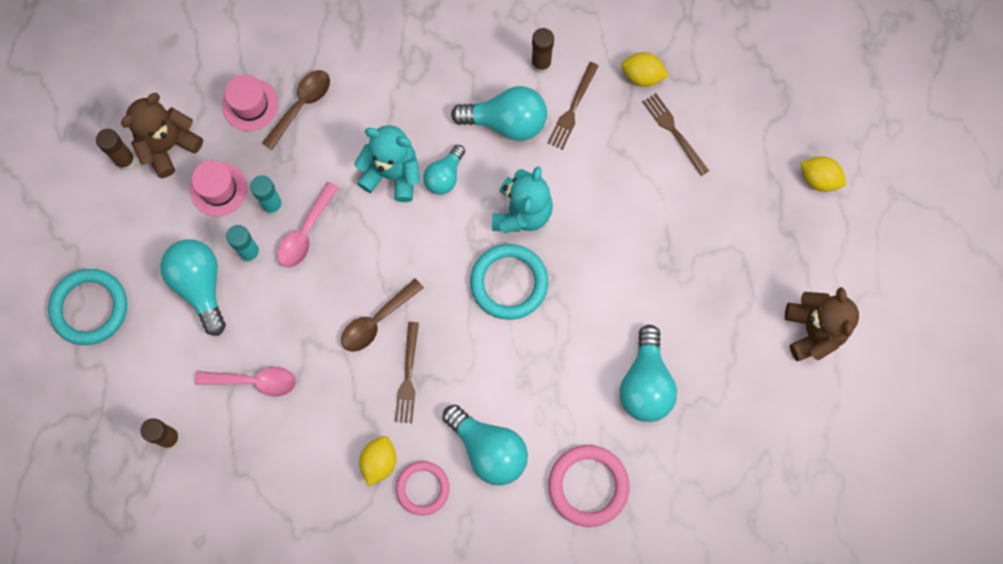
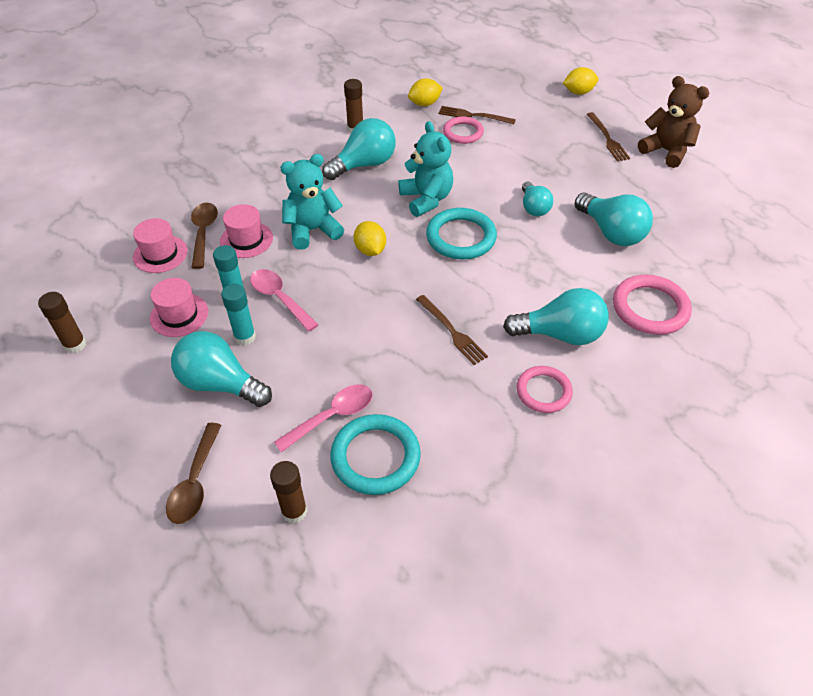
camera: 40 degrees left, 25 degrees down
turquoise ring [48,269,127,345] -> turquoise ring moved to [330,414,421,495]
brown teddy bear [121,93,203,178] -> none
pink spoon [277,182,339,268] -> pink spoon turned 150 degrees clockwise [250,269,318,332]
brown spoon [341,279,424,352] -> brown spoon moved to [166,423,222,524]
yellow lemon [359,436,396,486] -> yellow lemon moved to [354,221,386,256]
turquoise light bulb [423,145,465,195] -> turquoise light bulb moved to [522,182,553,216]
brown fork [548,62,599,150] -> brown fork moved to [587,112,630,162]
none -> pink hat [220,204,273,258]
none -> pink ring [443,117,484,144]

